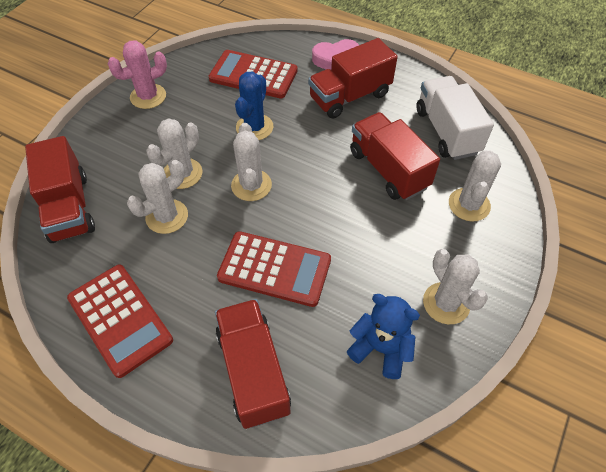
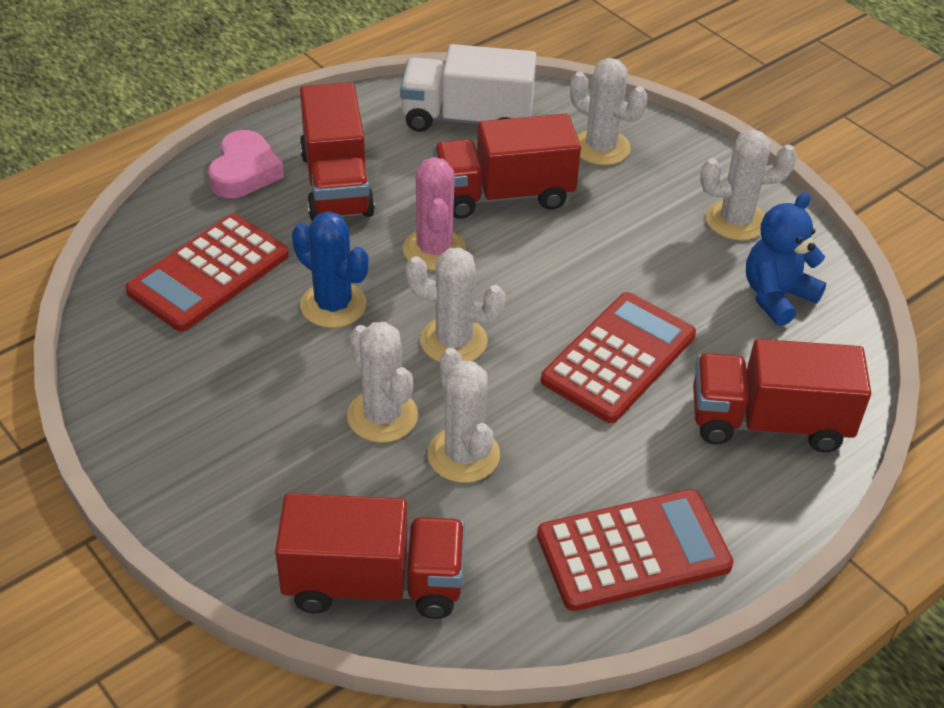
camera: 70 degrees left, 10 degrees down
pink cactus [108,40,167,109] -> pink cactus moved to [403,157,466,271]

